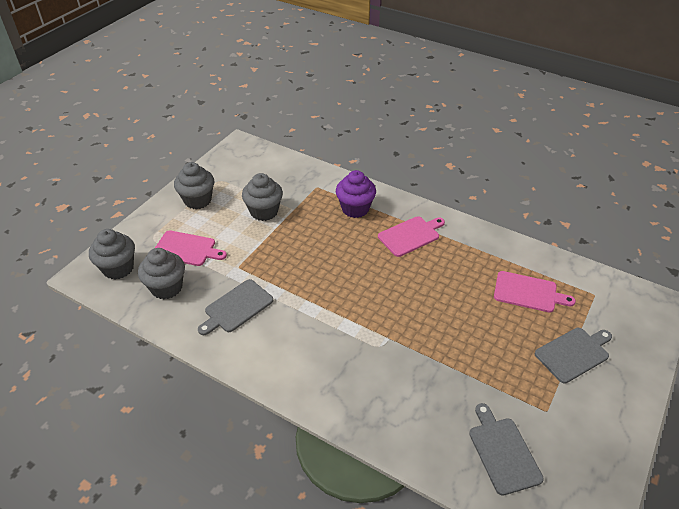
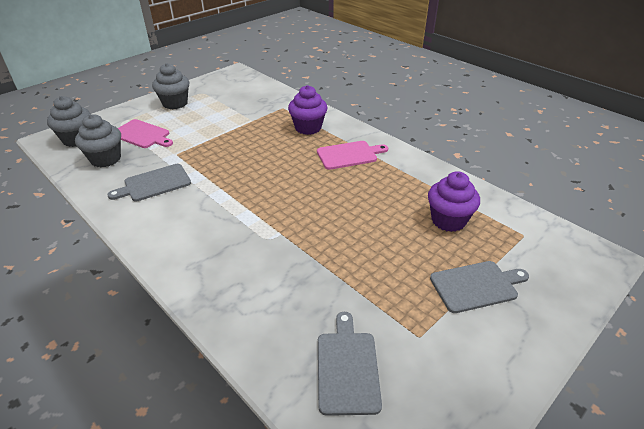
camera: 15 degrees right, 5 degrees down
grey cupcake [242,173,283,221] -> none
pink cutting board [494,271,576,313] -> purple cupcake [428,171,480,232]

